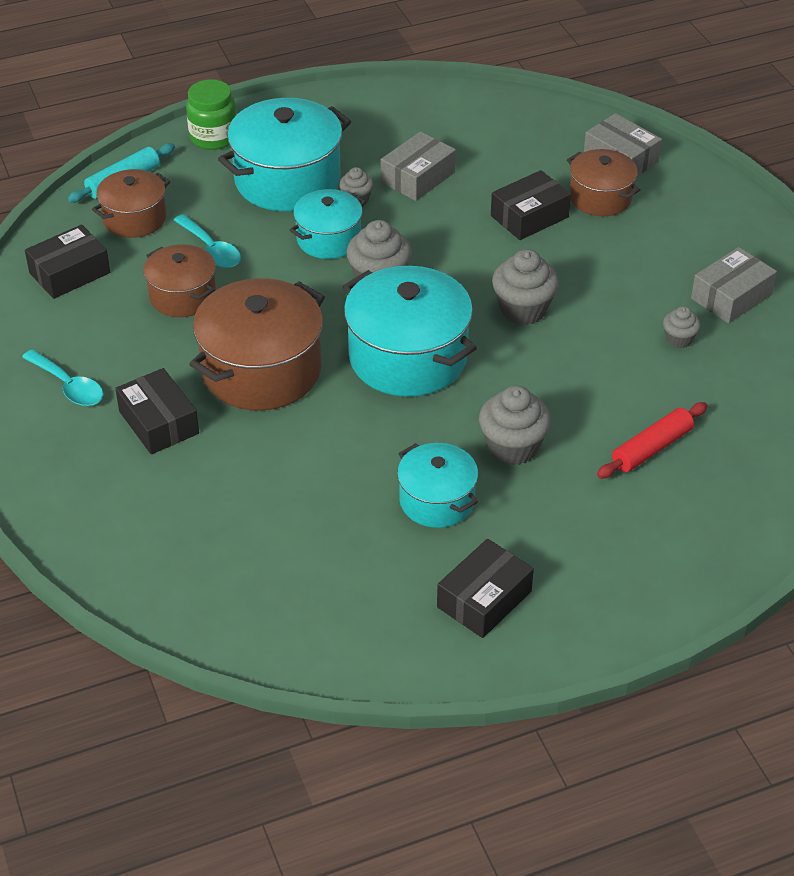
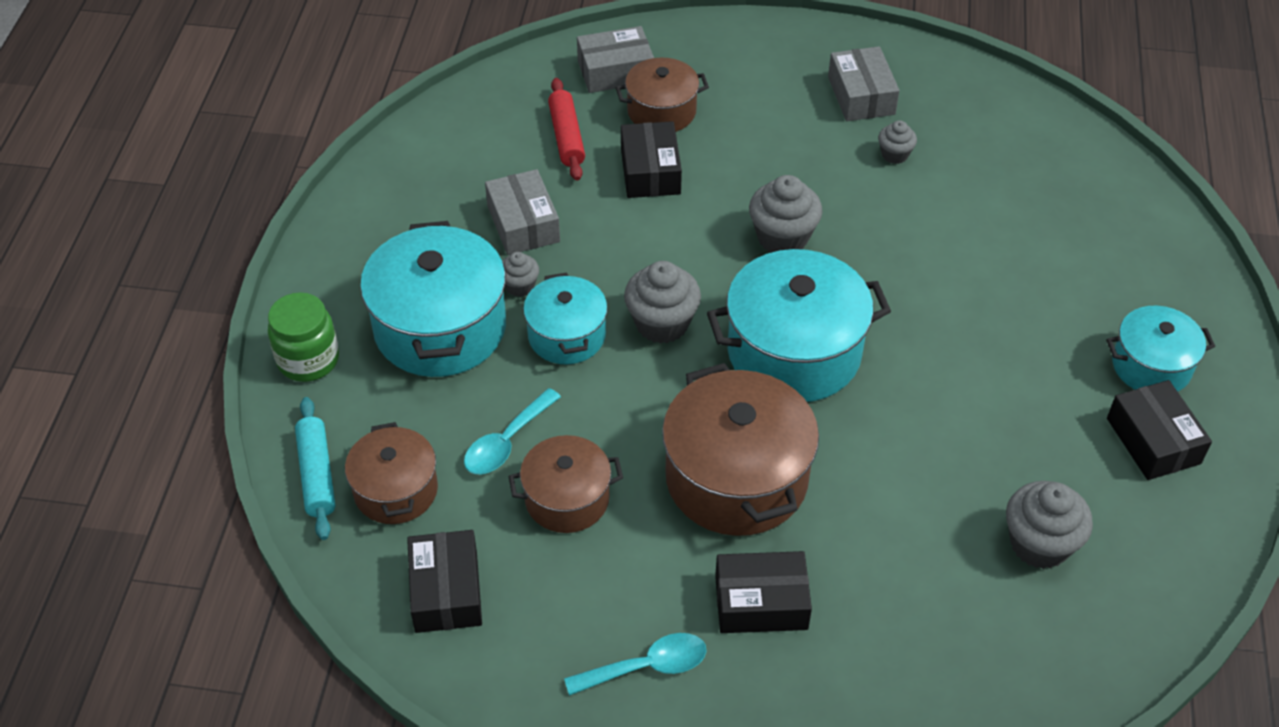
camera: 60 degrees left, 5 degrees up
turquoise spoon [174,214,241,268] -> turquoise spoon turned 135 degrees clockwise [464,388,561,474]
turquoise pot [397,443,478,528] -> turquoise pot moved to [1106,306,1215,392]
grey cupcake [479,386,551,465] -> grey cupcake moved to [1006,481,1093,569]
red rolling pin [597,402,708,479] -> red rolling pin moved to [548,78,585,181]

